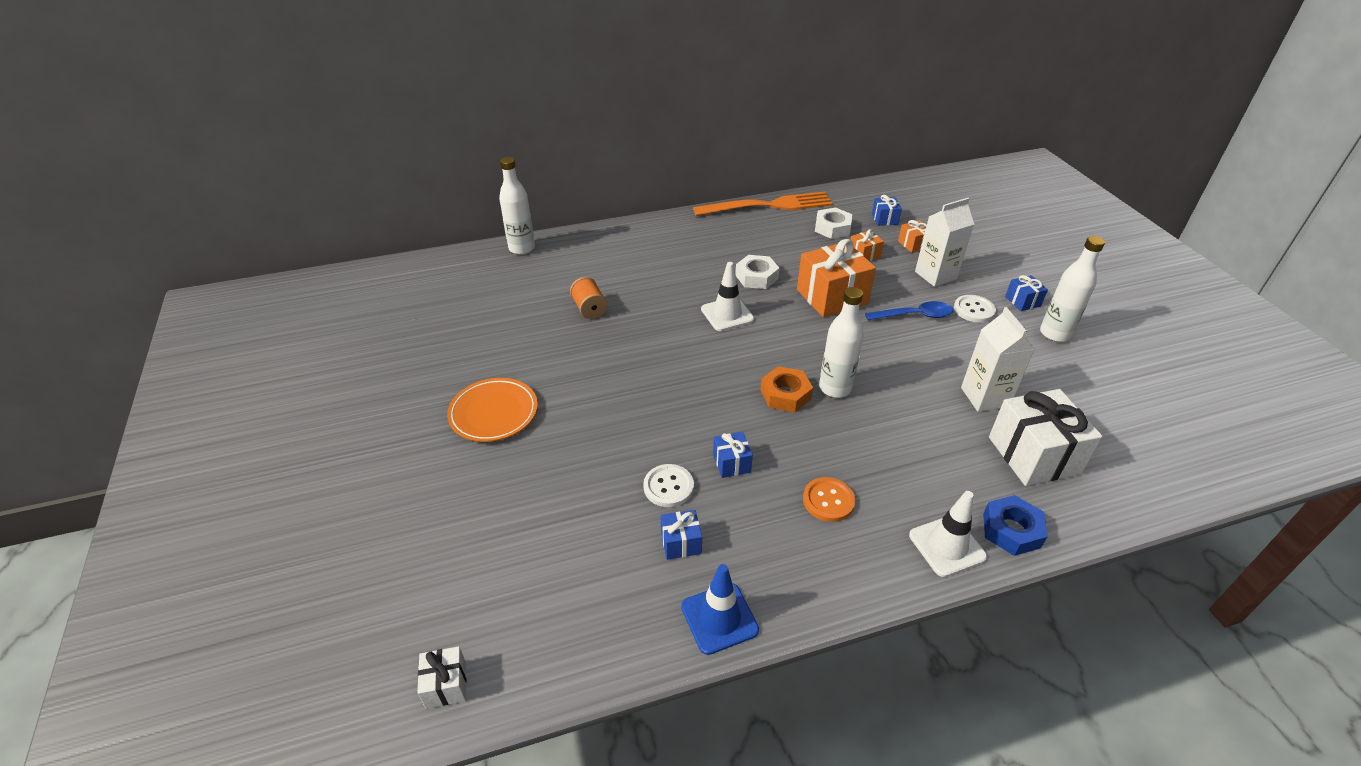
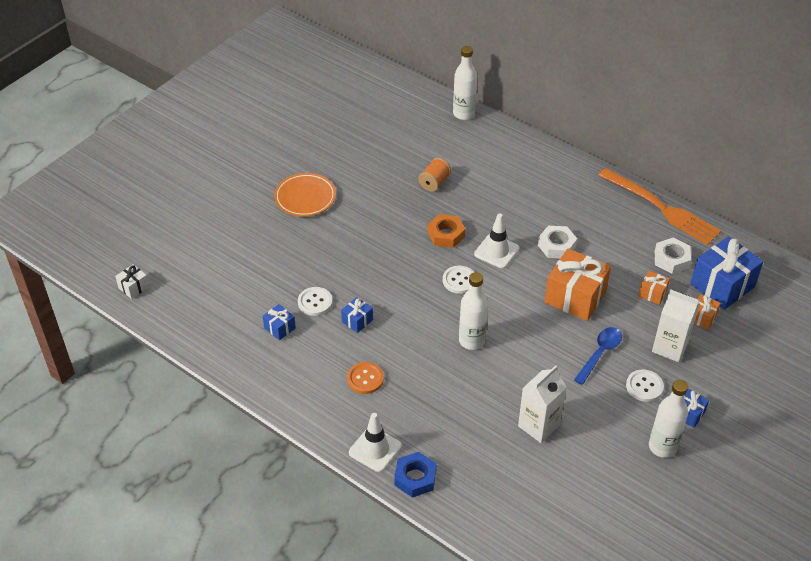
camera: 55 degrees right, 5 degrees up
blue traffic cone [681,564,759,655] -> none
orange nut [760,366,813,412] -> orange nut moved to [428,214,465,248]
blue spoon [865,301,953,320] -> blue spoon turned 105 degrees counterclockwise [574,327,622,385]
blue gift [872,195,902,226] -> blue gift [690,236,763,310], size x2.09
white gift [989,389,1102,486] -> none
none -> white button [443,266,474,294]

